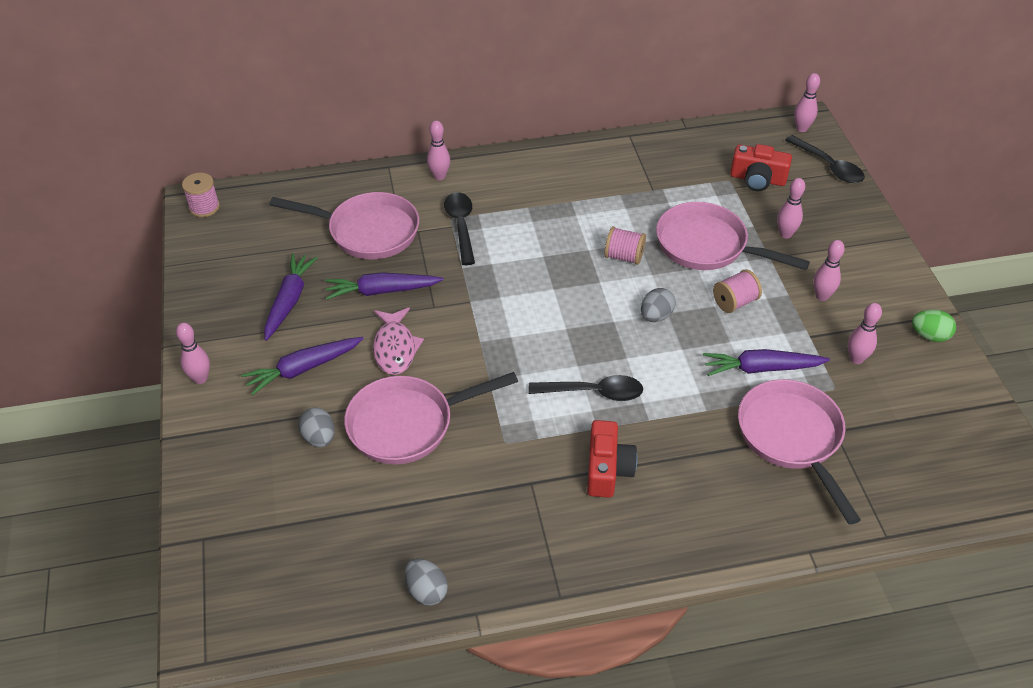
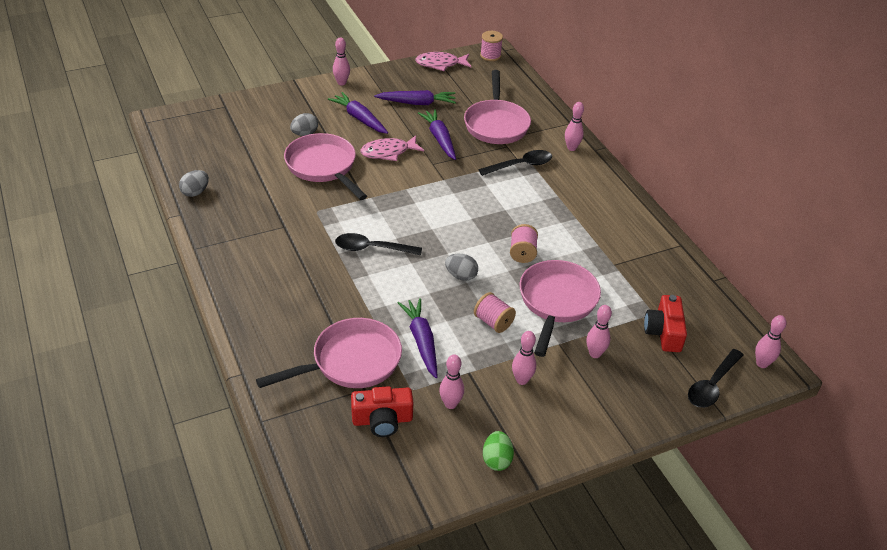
camera: 75 degrees right, 5 degrees down
black spoon [528,375,643,401] -> black spoon turned 105 degrees clockwise [335,233,422,255]
red camera [587,420,637,498] -> red camera moved to [351,386,413,437]
none -> pink fish [415,52,471,71]

